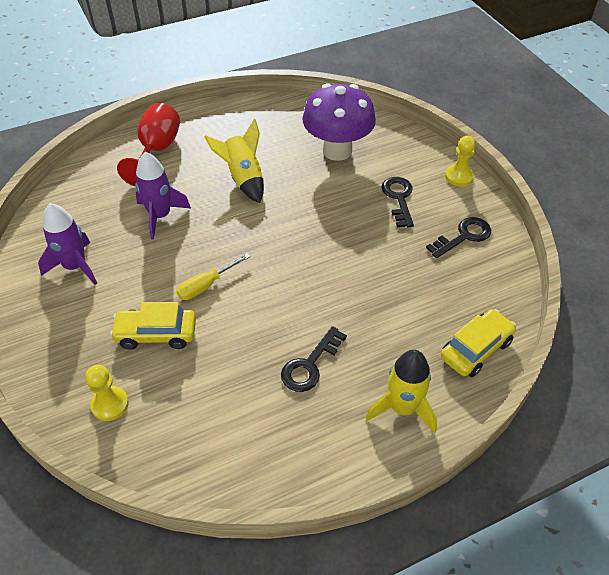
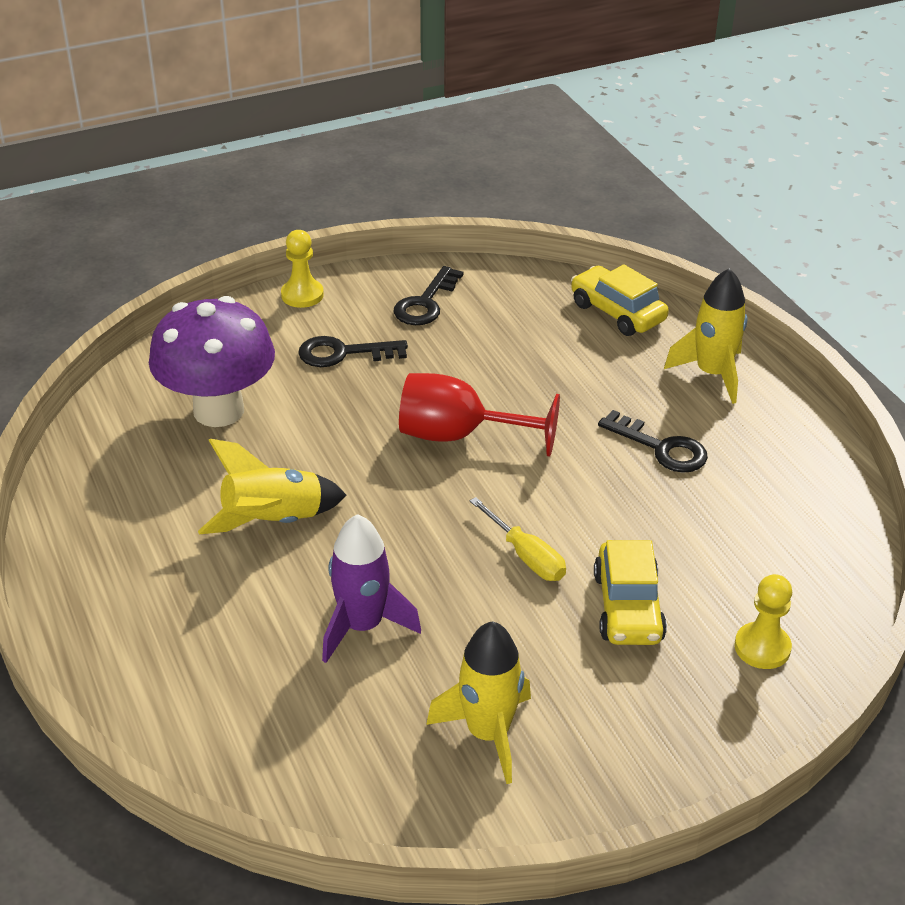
camera: 90 degrees left, 10 degrees down
purple rocket [38,203,97,285] -> yellow rocket [426,621,531,784]
red goblet [117,103,180,186] -> red goblet moved to [399,373,560,457]
black key [426,217,491,258] -> black key turned 120 degrees counterclockwise [394,266,463,325]

